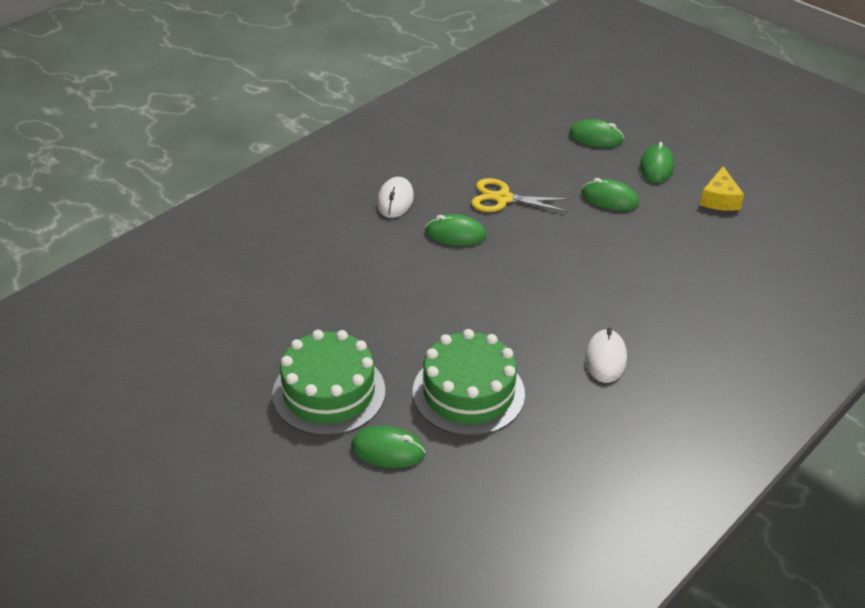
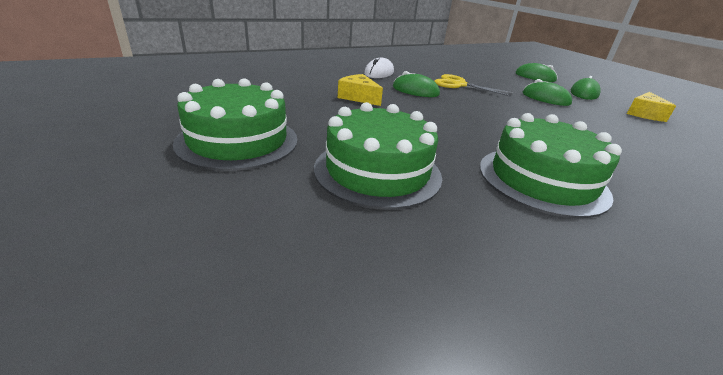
camera: 15 degrees right, 10 degrees down
green mouse [351,426,426,468] -> none
white mouse [585,328,627,383] -> green cake [480,113,622,218]
none -> yellow cheese [338,74,383,106]

